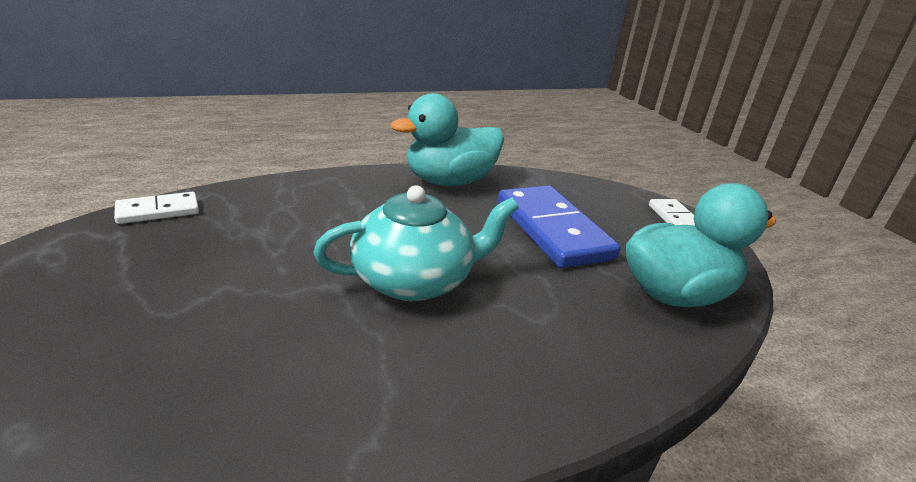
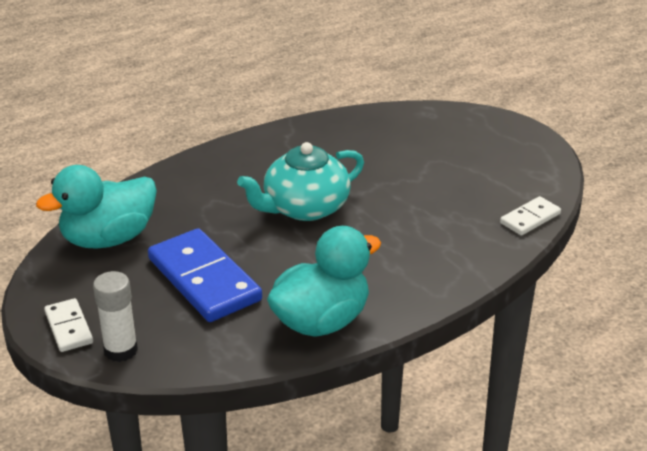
camera: 170 degrees right, 5 degrees up
none -> white glue stick [93,271,138,362]

